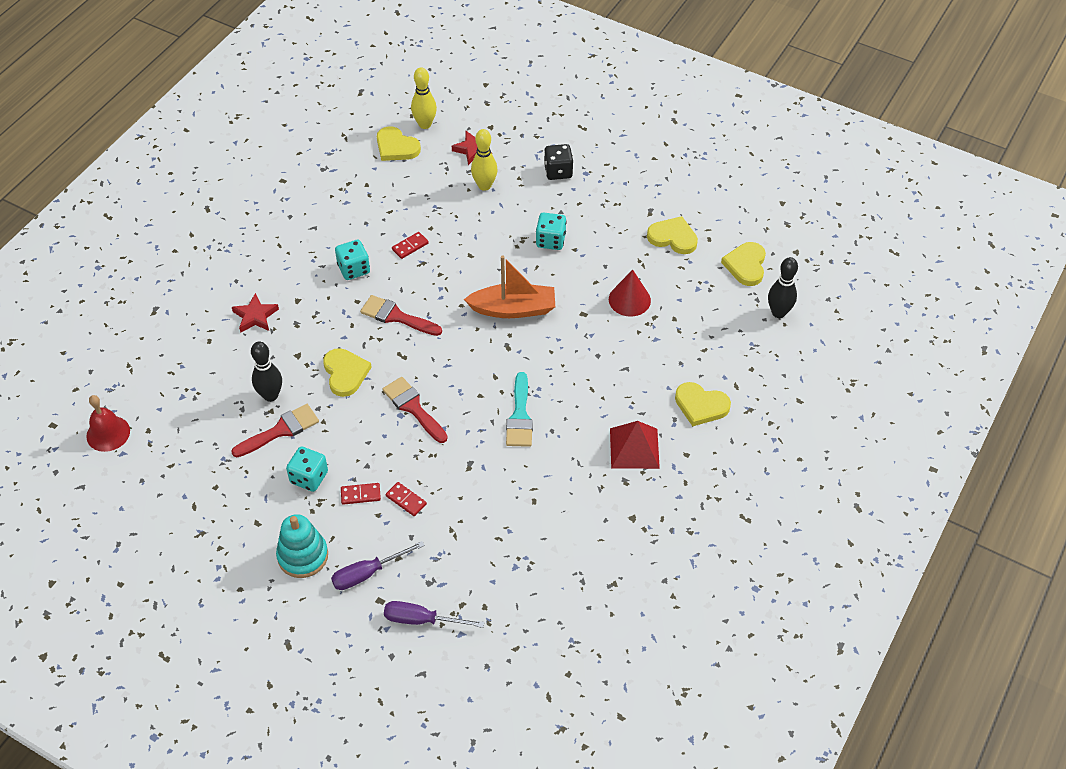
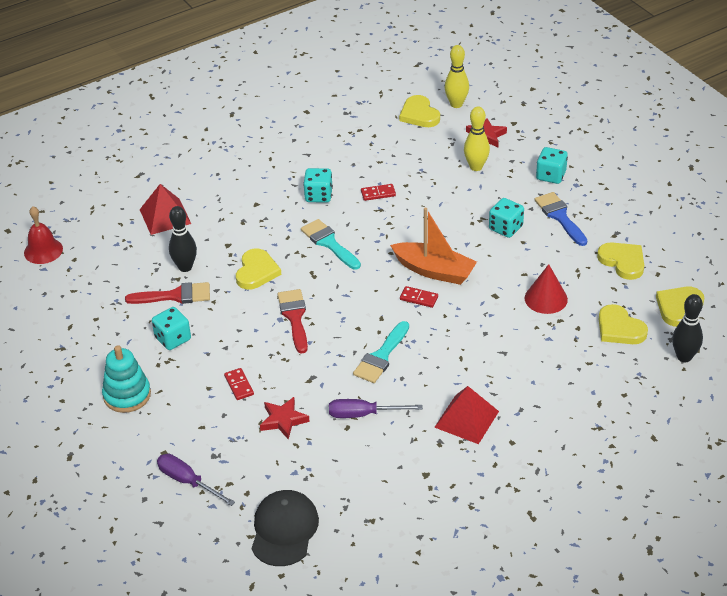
camera: 30 degrees right, 10 degrees down
red star [232,293,279,333] -> red star moved to [260,397,310,439]
purple screwdriver [331,541,425,590] -> purple screwdriver moved to [329,399,423,418]
red domino [341,483,381,505] -> red domino moved to [400,286,438,308]
red brush [360,295,442,336] -> turquoise brush [301,219,361,269]
black dice [544,144,573,180] -> turquoise dice [536,147,568,184]
yellow heart [675,382,731,427] -> yellow heart moved to [599,304,648,344]
none -> red pyramid [140,184,191,235]
none -> black cap [252,490,319,566]
none -> blue brush [534,192,587,246]

